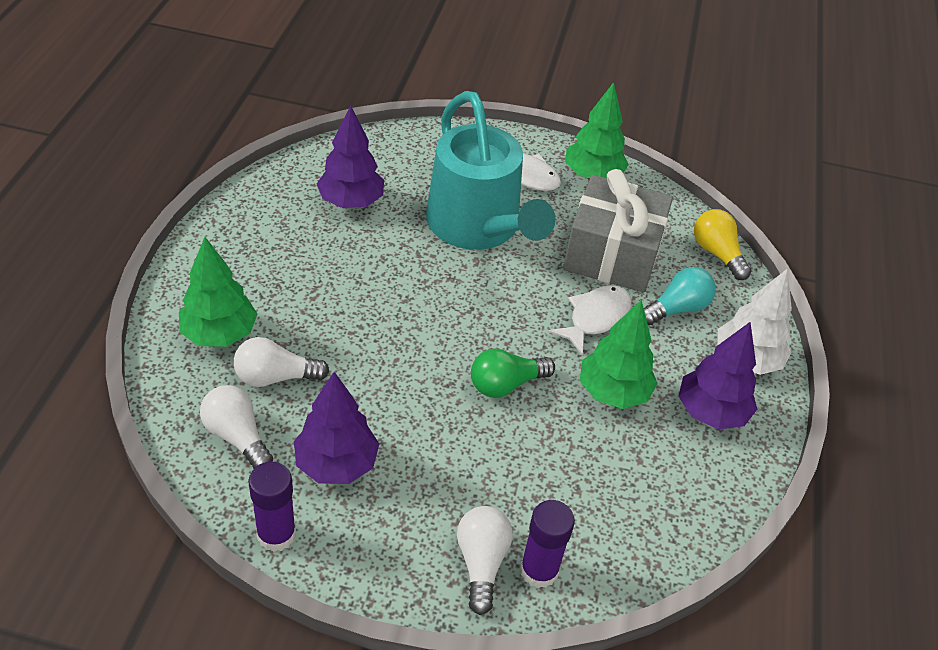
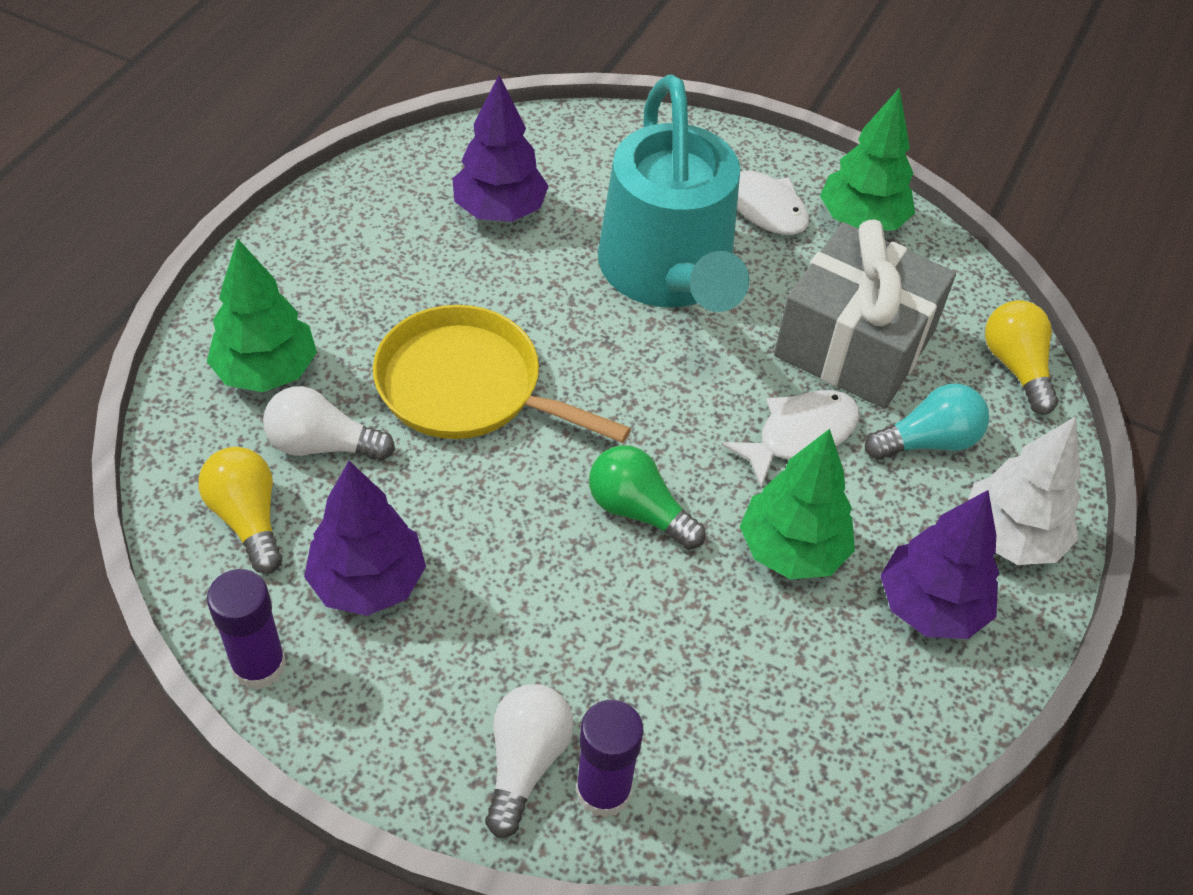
camera: 15 degrees right, 5 degrees up
white light bulb [200,385,273,469] -> yellow light bulb [199,447,282,574]
green light bulb [471,348,555,398] -> green light bulb turned 45 degrees clockwise [589,445,705,550]
none -> yellow pan [373,305,631,443]

